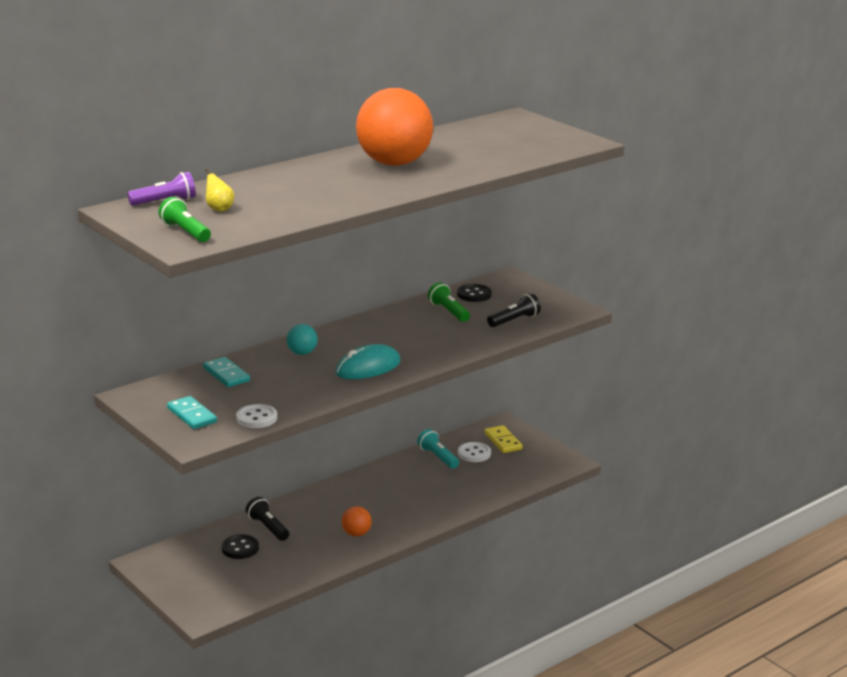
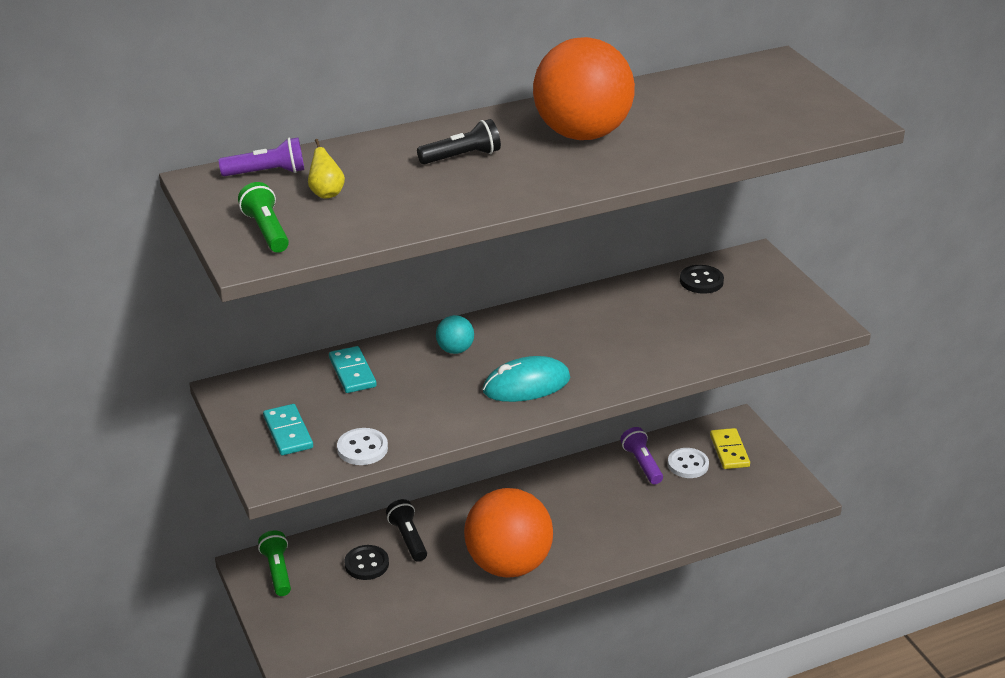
camera: 15 degrees right, 10 degrees up
orange ball [342,506,372,537] -> orange ball [464,488,553,578], size x2.41
turquoise flashlight [417,429,459,469] -> purple flashlight [620,427,663,484]
green flashlight [428,282,470,322] -> green flashlight moved to [258,530,291,596]
black flashlight [487,293,541,327] -> black flashlight moved to [417,119,501,165]

